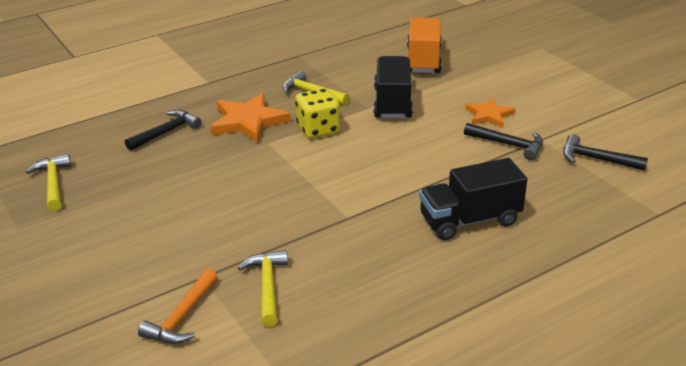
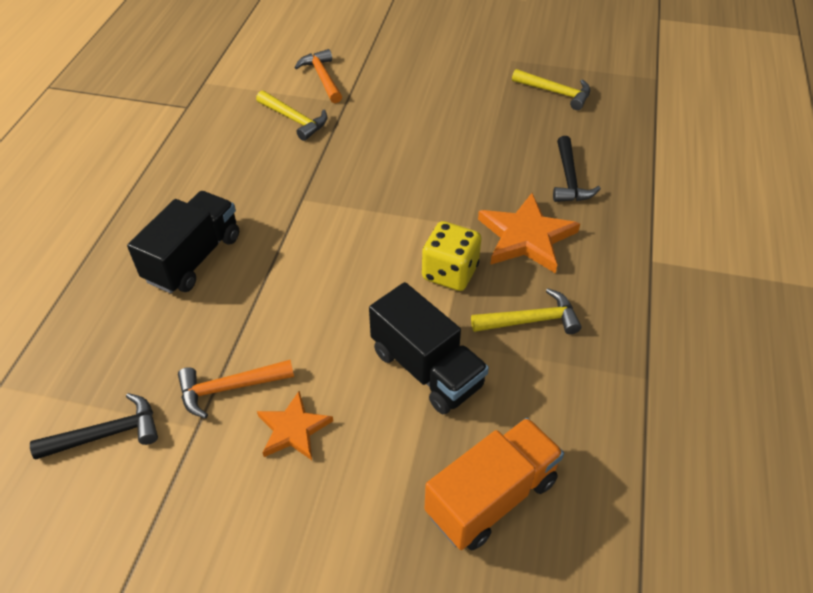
camera: 135 degrees right, 15 degrees up
orange truck [407,17,442,73] -> orange truck turned 90 degrees counterclockwise [425,418,564,550]
black hammer [464,123,543,160] -> orange hammer [178,360,294,419]

